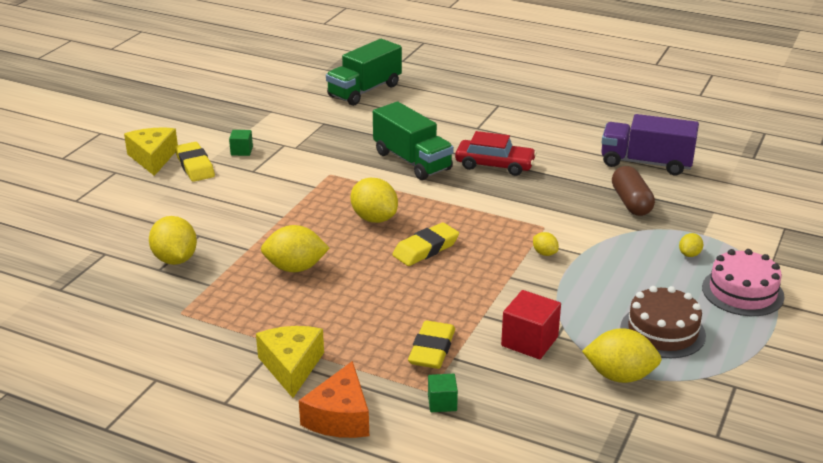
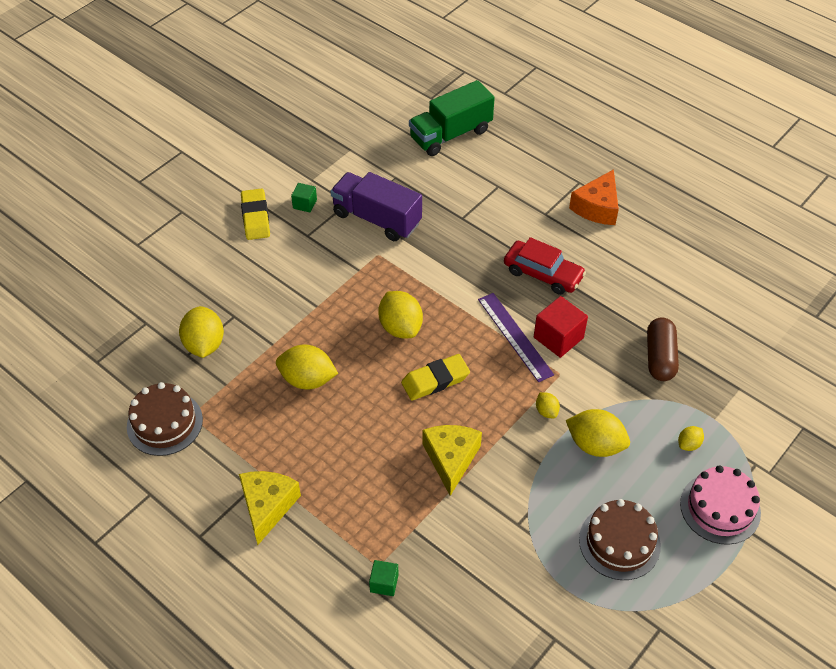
camera: 15 degrees right, 20 degrees up
yellow cheese [124,128,178,176] -> yellow cheese moved to [423,425,482,496]
orange cheese [299,361,369,438] -> orange cheese moved to [569,169,619,225]
green truck [373,102,454,180] -> none
yellow eraser [408,321,455,369] -> none
red cube [501,290,561,359] -> red cube moved to [534,296,588,358]
yellow lemon [582,328,661,383] -> yellow lemon moved to [566,409,630,457]
purple truck [601,114,699,175] -> purple truck moved to [330,172,422,241]
none -> brown cake [127,382,203,456]
none -> purple ruler [478,293,554,382]

